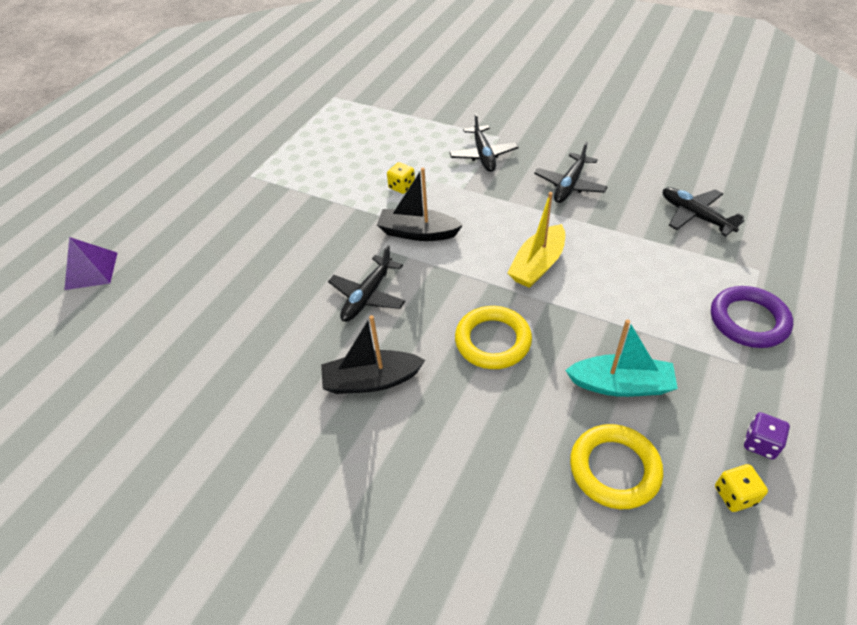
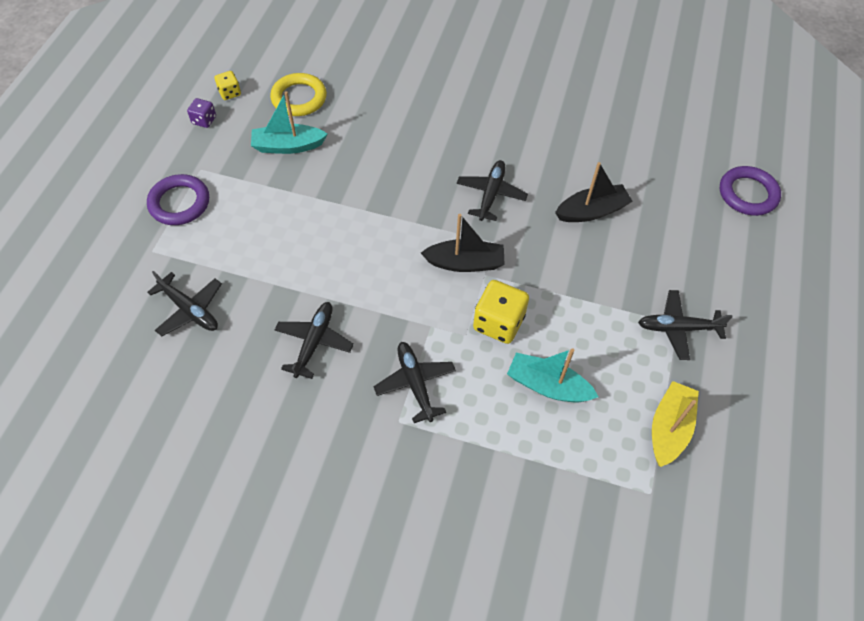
camera: 165 degrees right, 10 degrees up
purple pyramid [64,237,117,290] -> purple ring [720,166,781,216]
black boat [321,315,425,394] -> black boat moved to [555,162,632,222]
yellow dice [387,162,415,194] -> yellow dice [473,280,529,344], size x1.83
yellow ring [455,306,532,369] -> none
yellow boat [507,192,565,288] -> yellow boat moved to [652,381,699,467]
none -> turquoise boat [507,348,598,403]
none -> black plane [638,290,733,360]

